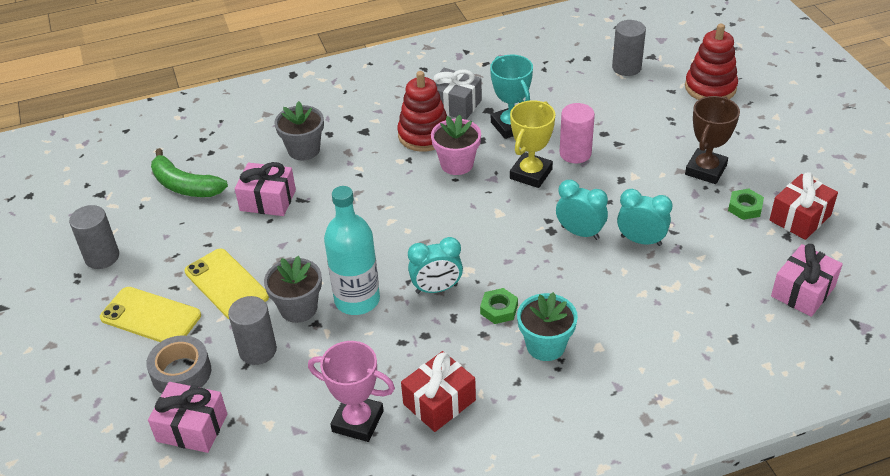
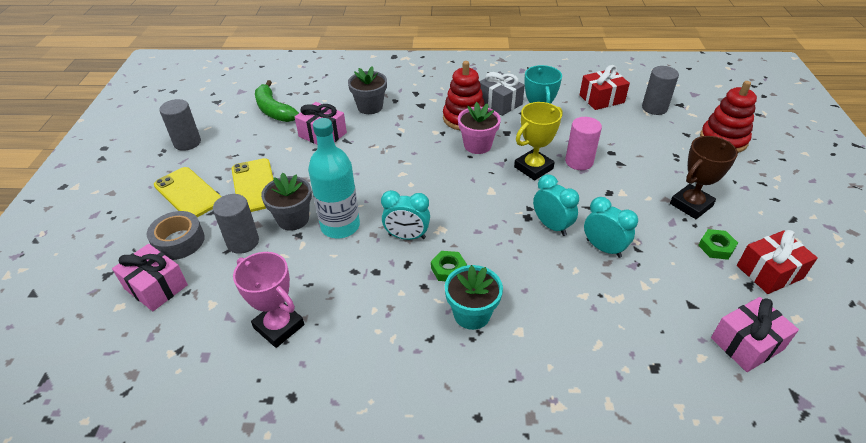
camera: 20 degrees right, 0 degrees up
red gift [401,351,476,432] -> red gift moved to [580,65,630,110]

